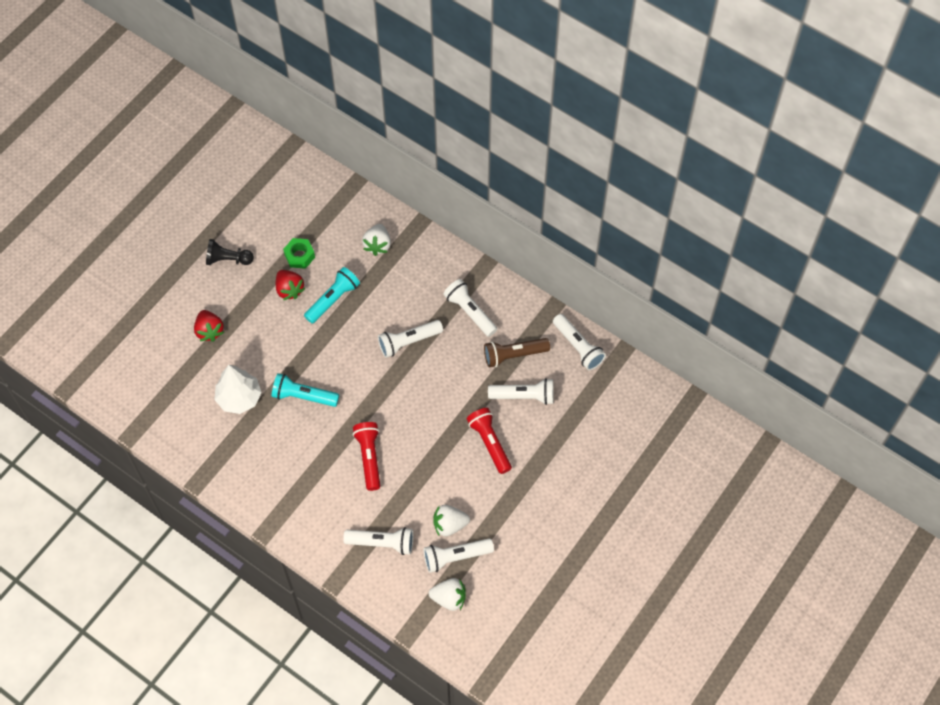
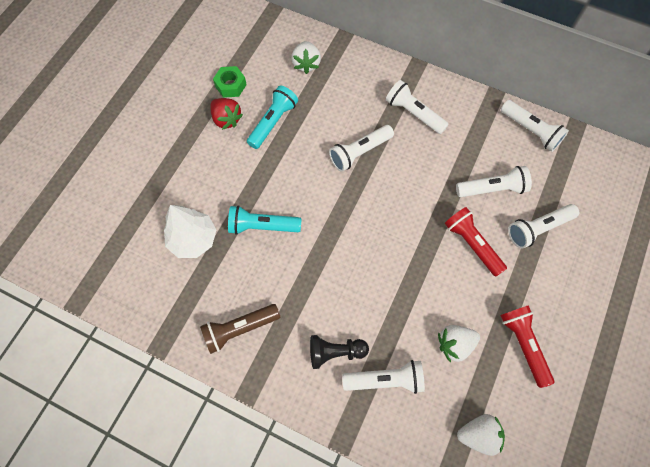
camera: 10 degrees left, 5 degrees up
red strawberry [194,310,224,342] -> none
black pawn [206,239,254,265] -> black pawn moved to [310,335,369,369]
red flashlight [353,422,380,491] -> red flashlight moved to [500,305,554,388]
white flashlight [423,538,494,573] -> white flashlight moved to [508,204,579,249]
brown flashlight [484,338,550,367] -> brown flashlight moved to [200,304,280,354]

